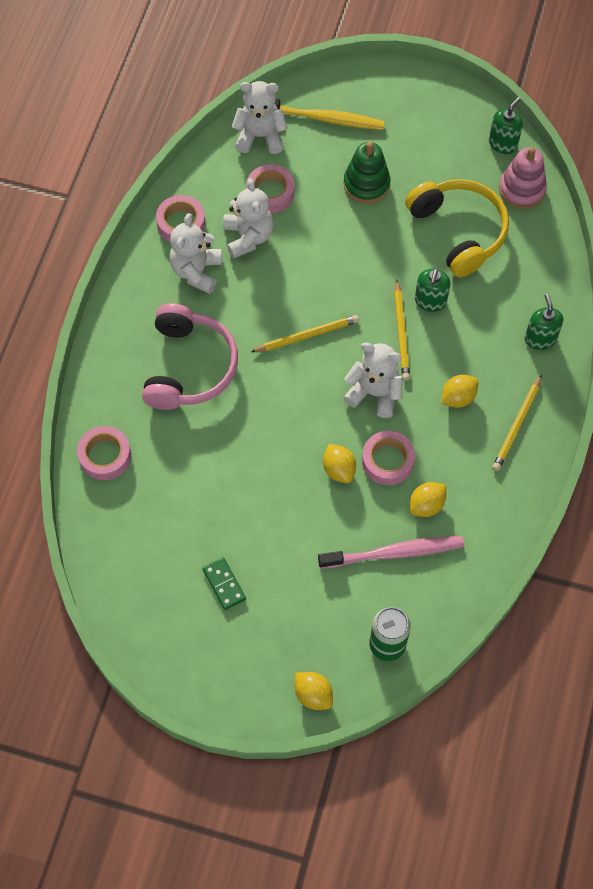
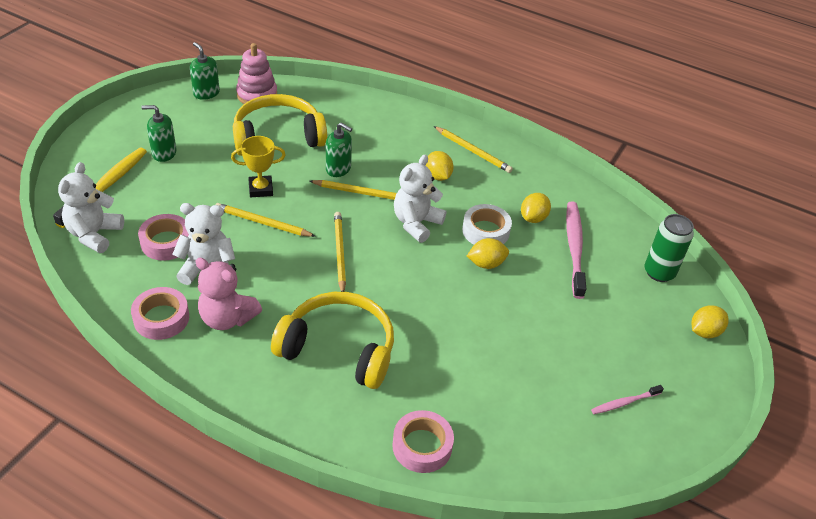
camera: 80 degrees left, 20 degrees down
pink headphones [142,303,238,410] -> yellow headphones [271,292,394,389]
white teddy bear [169,213,222,294] -> pink teddy bear [196,258,262,330]
green domino [202,557,246,610] -> none
green stacking toy [344,142,390,204] -> none
pink tape [362,431,415,485] -> white tape [462,204,512,245]
yellow lemon [410,482,446,517] -> yellow lemon turned 60 degrees clockwise [521,193,551,223]
green soap dispenser [525,294,563,350] -> green soap dispenser moved to [141,105,176,162]
none -> yellow pencil [215,203,316,237]
none -> yellow trophy [231,136,286,197]
none -> pink toothbrush [591,385,664,414]

